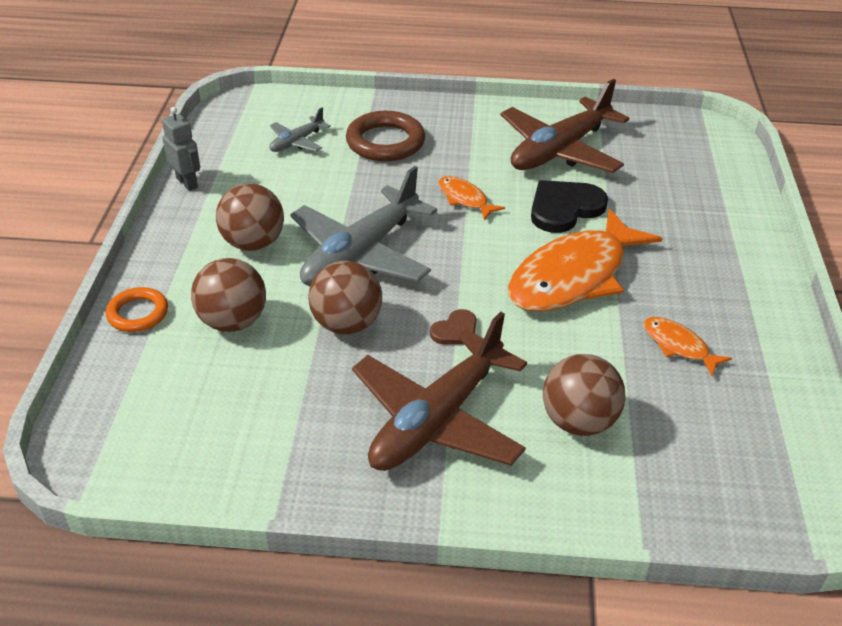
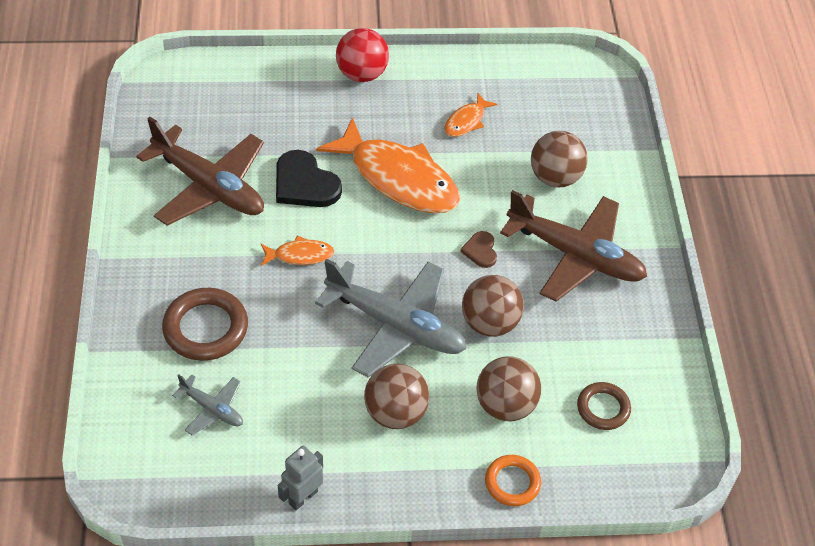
camera: 100 degrees left, 10 degrees up
brown heart [430,309,476,344] -> brown heart turned 135 degrees counterclockwise [460,231,497,268]
orange fish [438,176,505,220] -> orange fish turned 135 degrees counterclockwise [261,236,335,266]
none -> red ball [336,28,389,82]
none -> brown ring [577,382,631,430]

